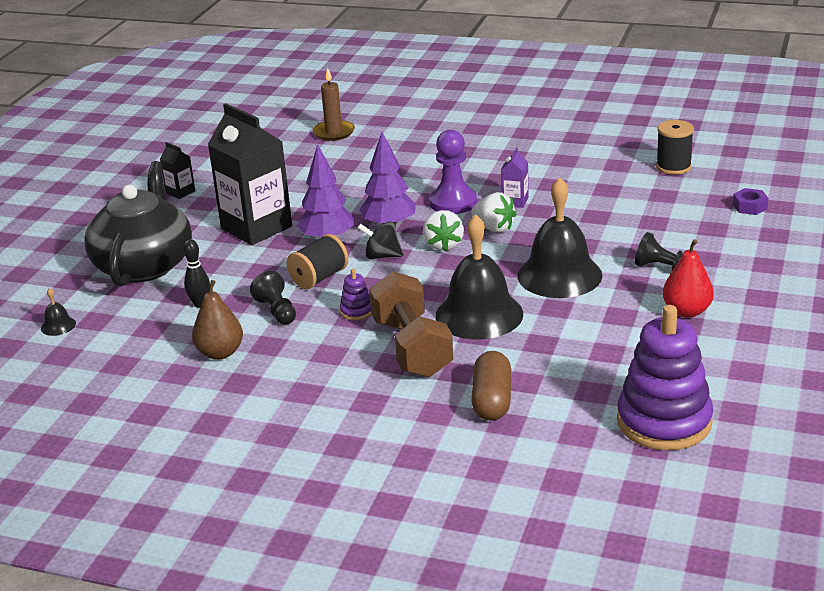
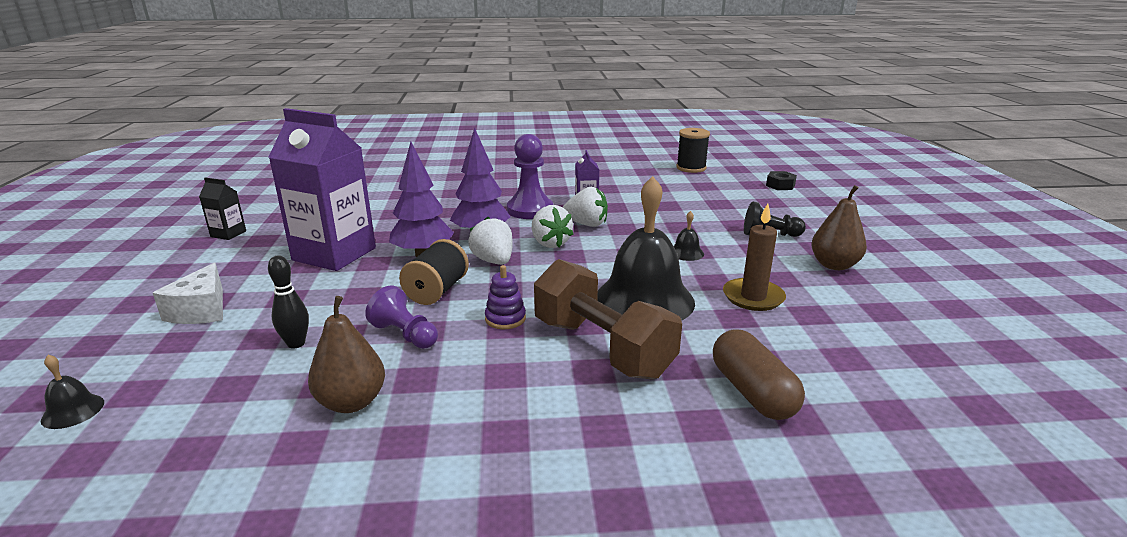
camera: 25 degrees left, 5 degrees down
black teapot [85,161,192,286] -> white cheese [153,263,223,324]
black carton [208,103,292,245] -> purple carton [269,108,376,271]
black pawn [250,271,296,324] -> purple pawn [365,286,438,349]
brown candle [313,68,355,141] -> brown candle moved to [723,204,786,311]
black spinning top [357,222,403,259] -> white strawberry [468,217,513,265]
black bell [517,177,602,298] -> black bell [674,211,704,261], size x0.40
purple stacking toy [617,305,713,450] -> none
red pear [663,239,714,318] -> brown pear [811,185,867,270]
purple nut [733,188,768,215] -> black nut [766,171,797,190]

